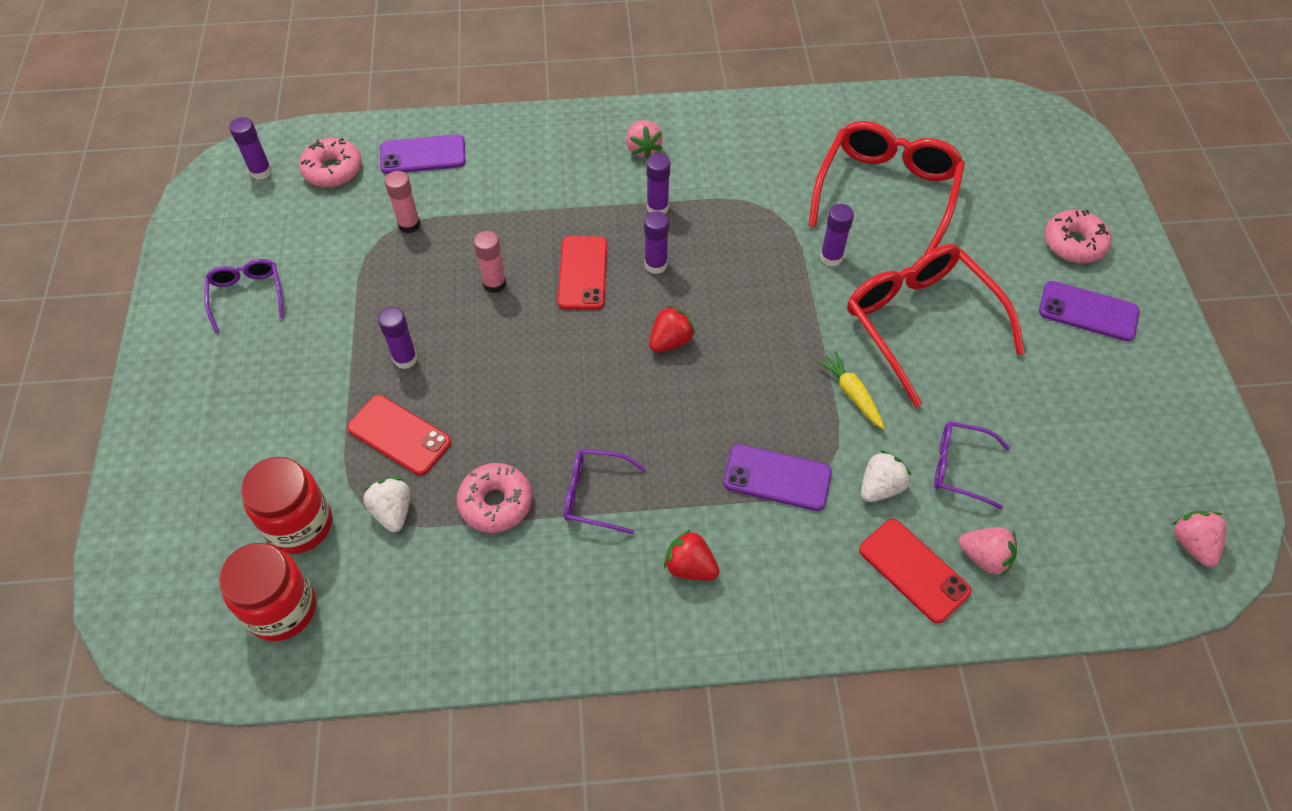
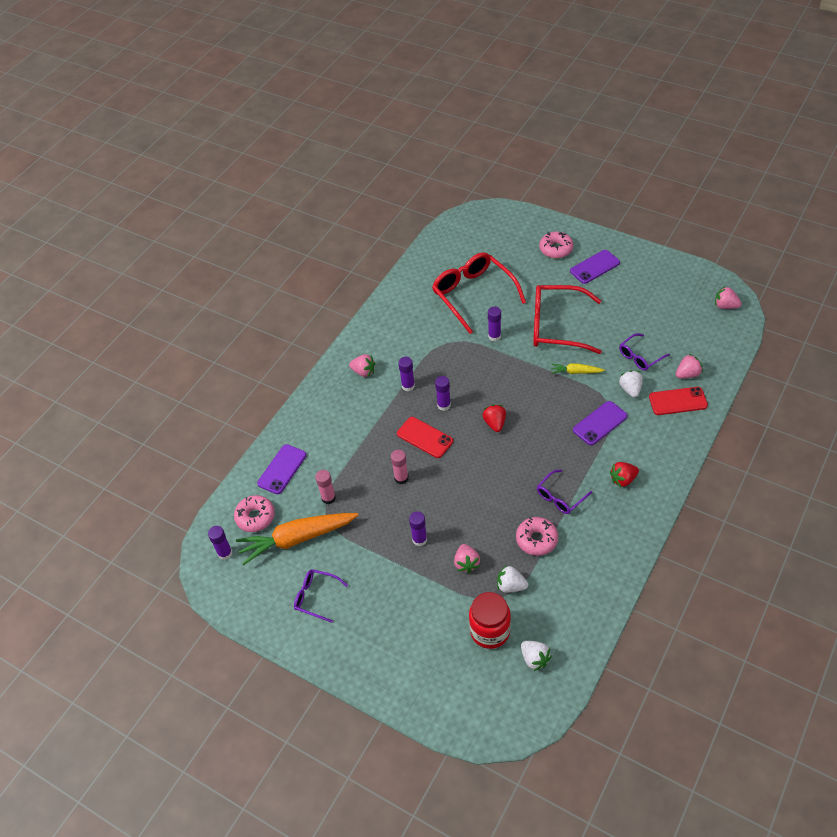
camera: 50 degrees left, 5 degrees down
red jar [219,543,316,641] -> white strawberry [521,641,552,671]
red phone [347,395,451,475] -> pink strawberry [454,544,480,573]
none -> orange carrot [236,513,358,565]

